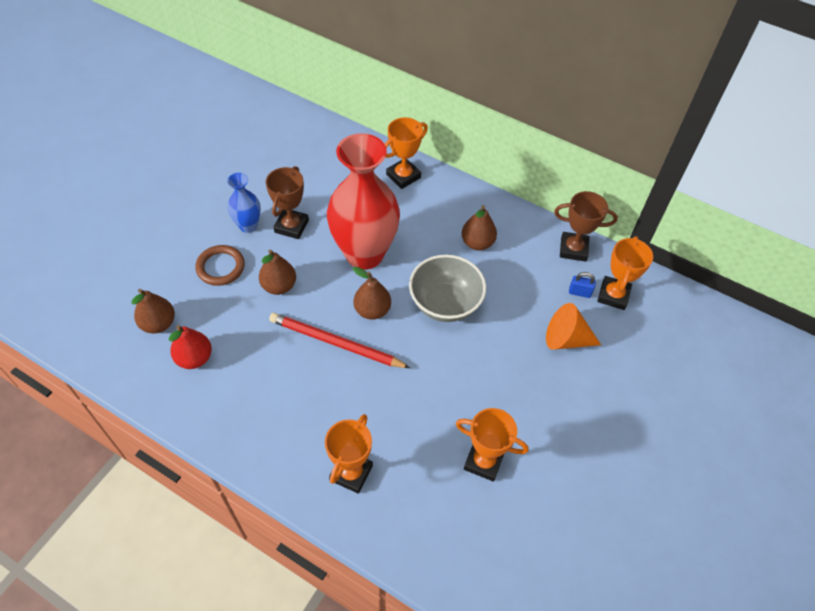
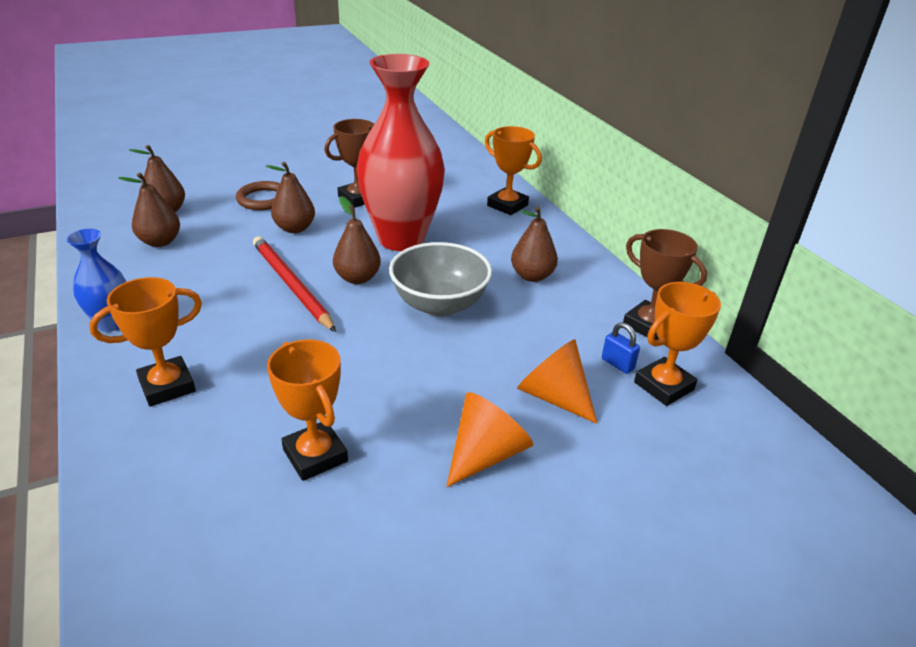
camera: 35 degrees right, 20 degrees down
red pear [169,325,212,369] -> brown pear [118,173,180,247]
blue vase [227,173,261,233] -> blue vase moved to [66,229,127,332]
orange trophy [385,117,428,189] -> orange trophy turned 45 degrees clockwise [485,126,542,215]
none -> orange cone [446,392,533,487]

